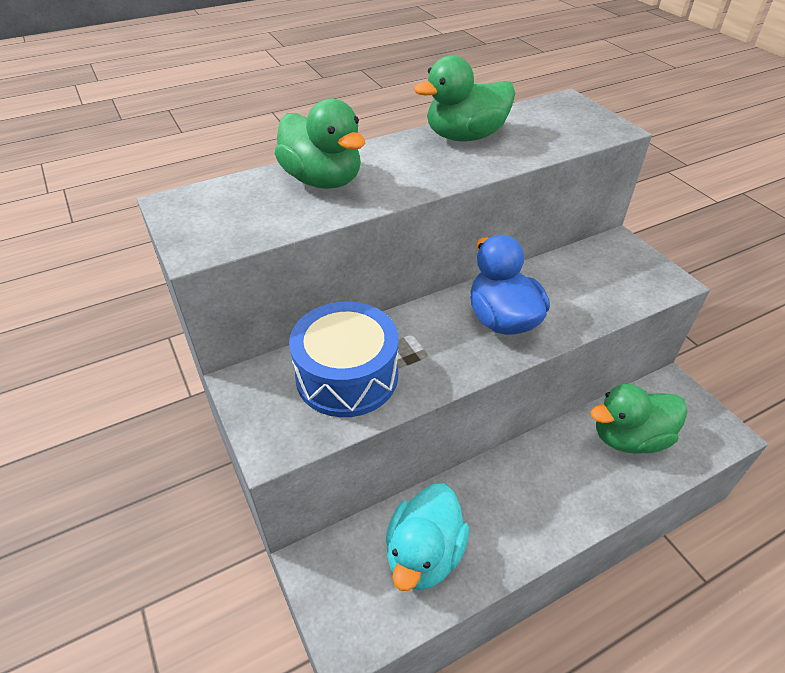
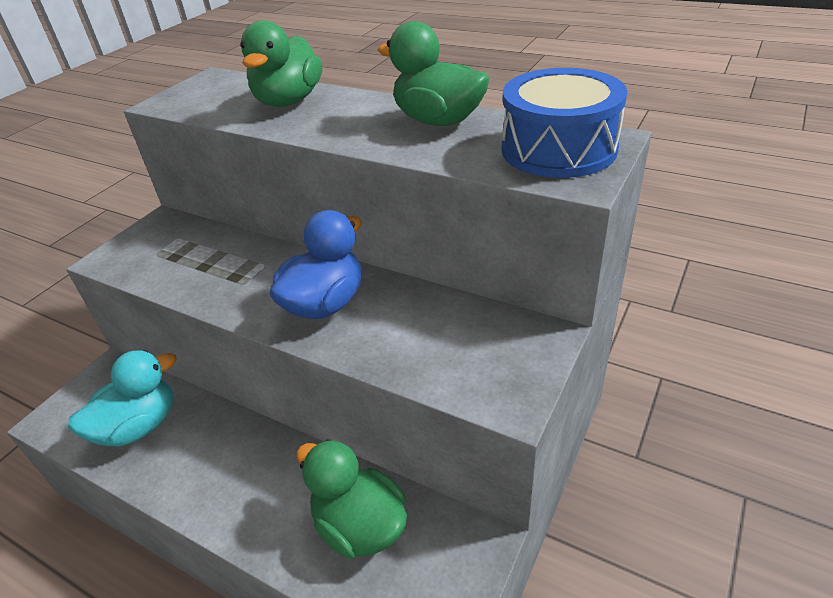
camera: 60 degrees right, 5 degrees down
blue drum [289,302,399,417] -> blue drum moved to [502,68,627,178]
turquoise duck [386,484,469,591] -> turquoise duck turned 150 degrees clockwise [68,350,176,447]

